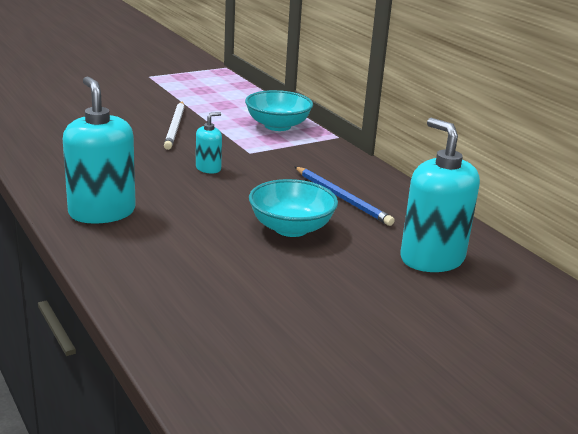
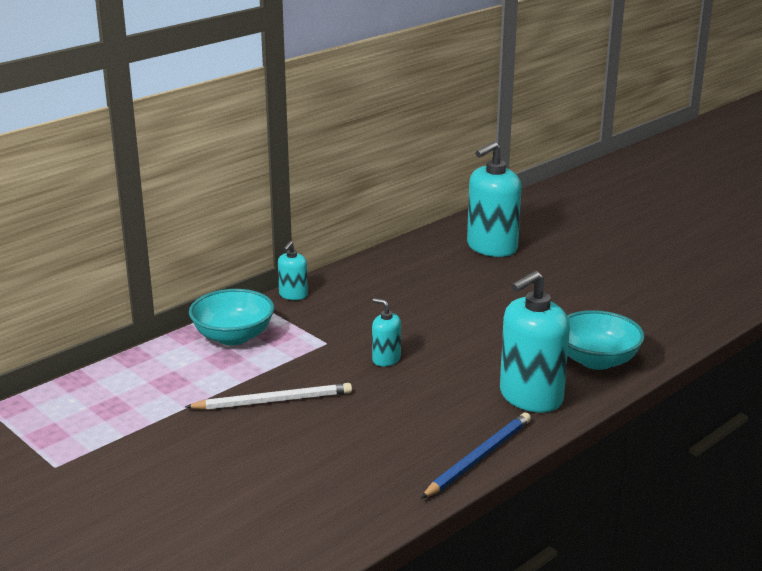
camera: 100 degrees left, 0 degrees up
turquoise bowl [249,179,338,237] -> turquoise bowl moved to [567,310,645,370]
blue pencil [295,167,395,226] -> blue pencil moved to [421,413,531,499]
none -> turquoise soap dispenser [278,241,308,300]

